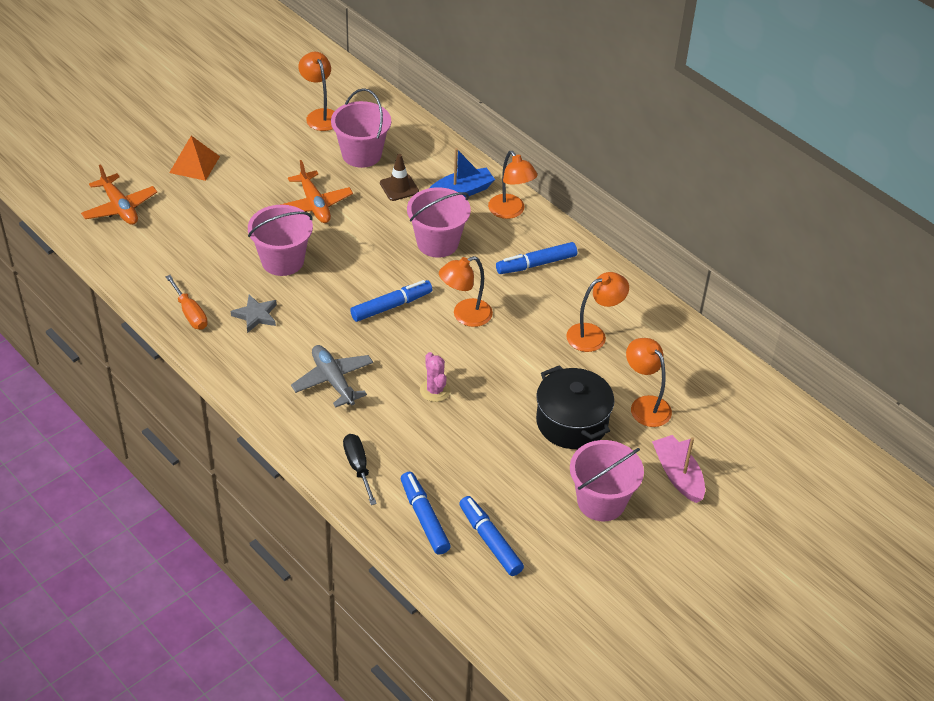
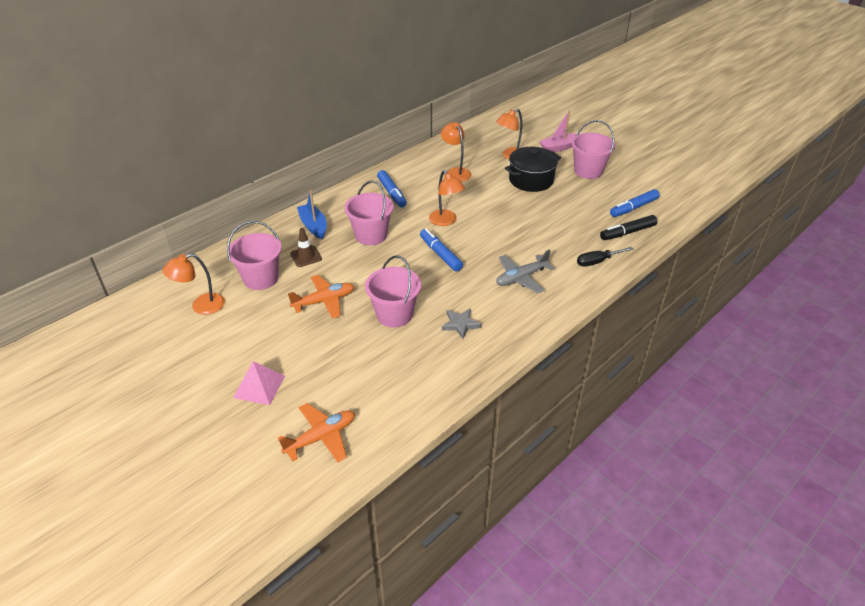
camera: 90 degrees left, 5 degrees down
orange screwdriver [165,275,208,330] -> none
orange pyramid [169,136,220,181] -> pink pyramid [233,361,285,405]
blue marker [401,472,451,555] -> black marker [600,215,657,240]
pink cactus [420,352,451,402] -> none
orange lamp [488,151,538,219] -> none

